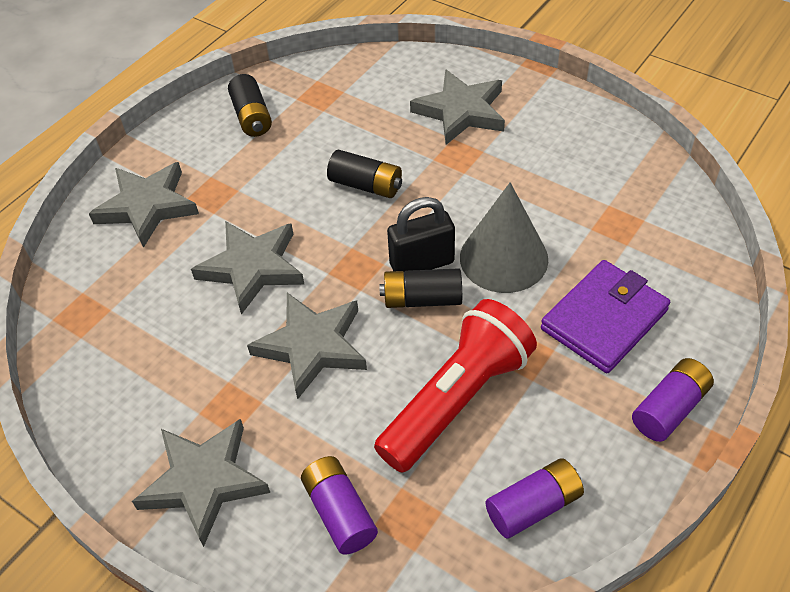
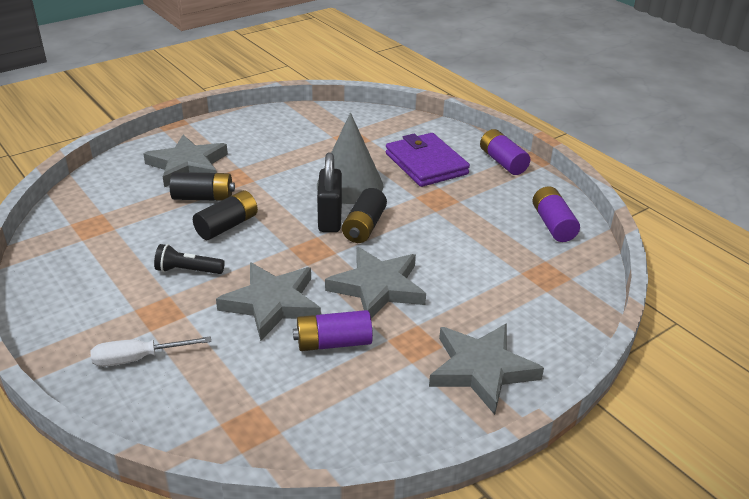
camera: 75 degrees left, 15 degrees down
grey star [89,162,199,248] -> white screwdriver [90,336,211,367]
black battery [228,74,272,137] -> black battery moved to [170,172,235,201]
purple battery [301,456,378,555] -> purple battery moved to [293,310,373,351]
red flashlight [374,299,537,473] -> none
none -> black flashlight [154,244,225,274]

